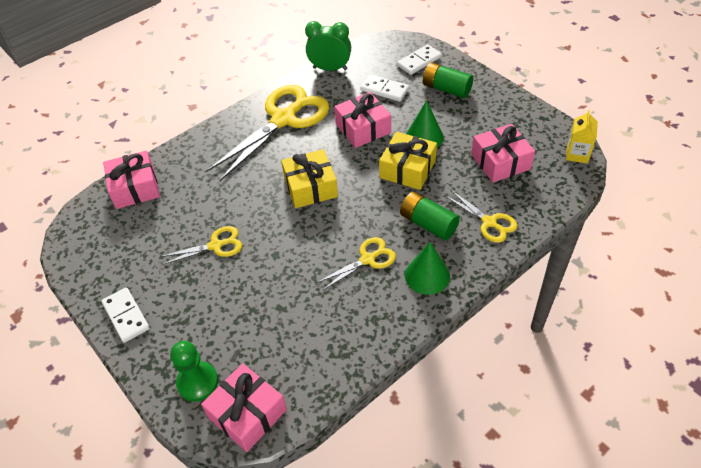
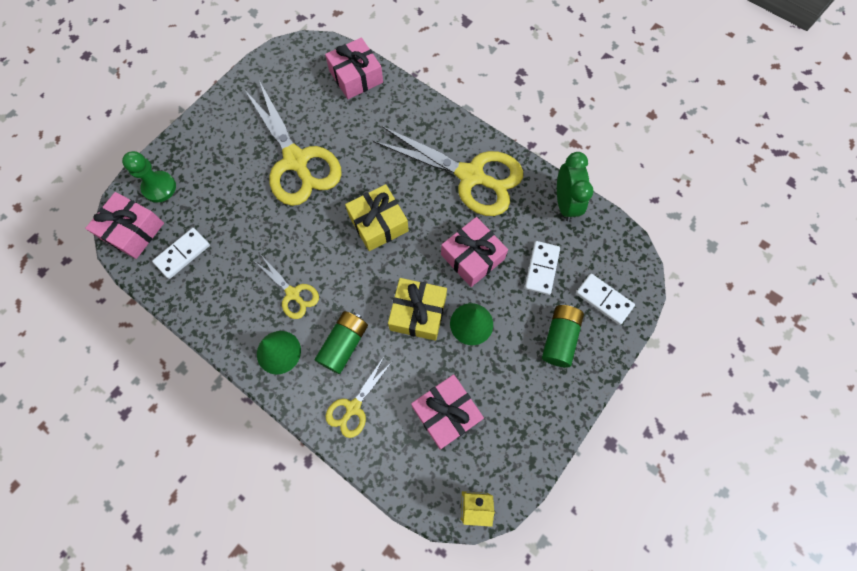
camera: 75 degrees right, 20 degrees up
white domino [102,287,150,343] -> white domino moved to [152,228,210,279]
yellow scissors [159,226,242,265] -> yellow scissors [244,82,342,206], size x2.05

